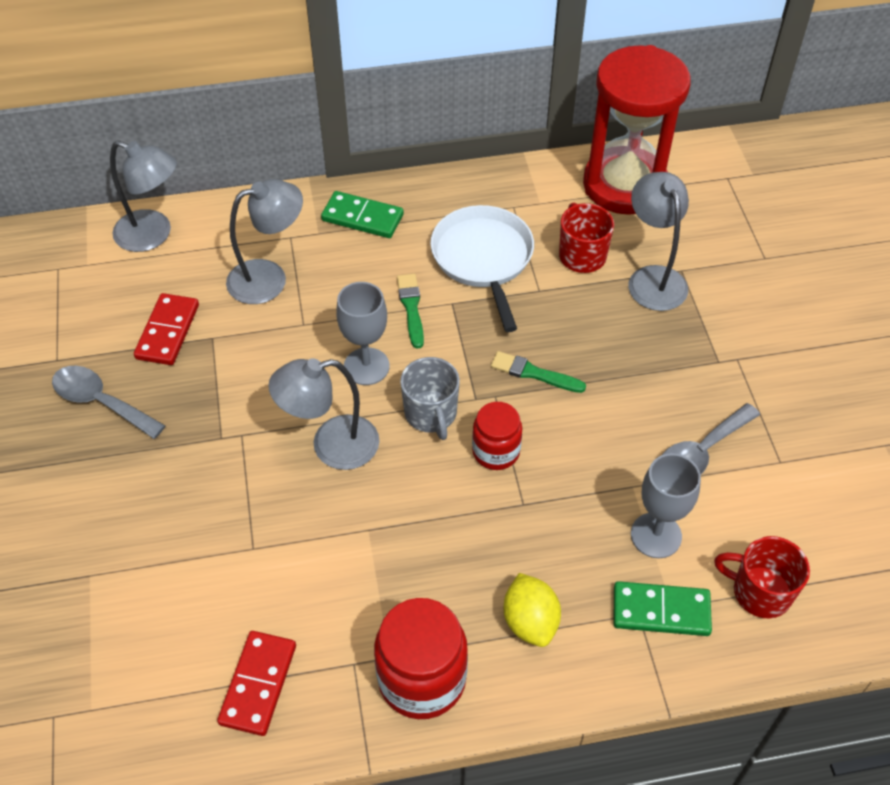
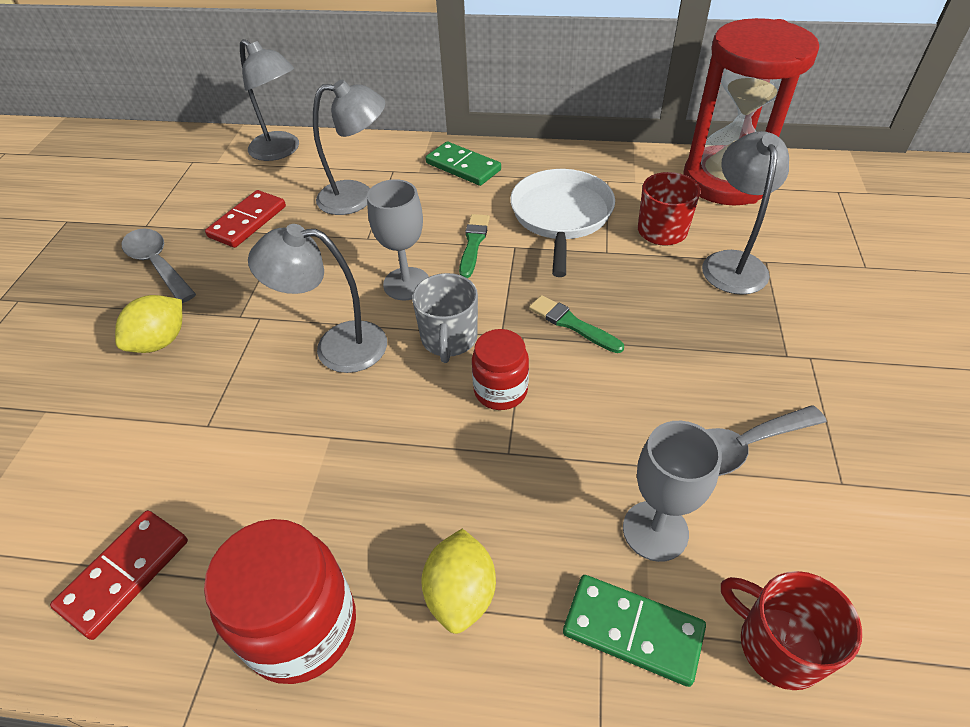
camera: 20 degrees right, 5 degrees down
none -> yellow lemon [115,295,182,353]

